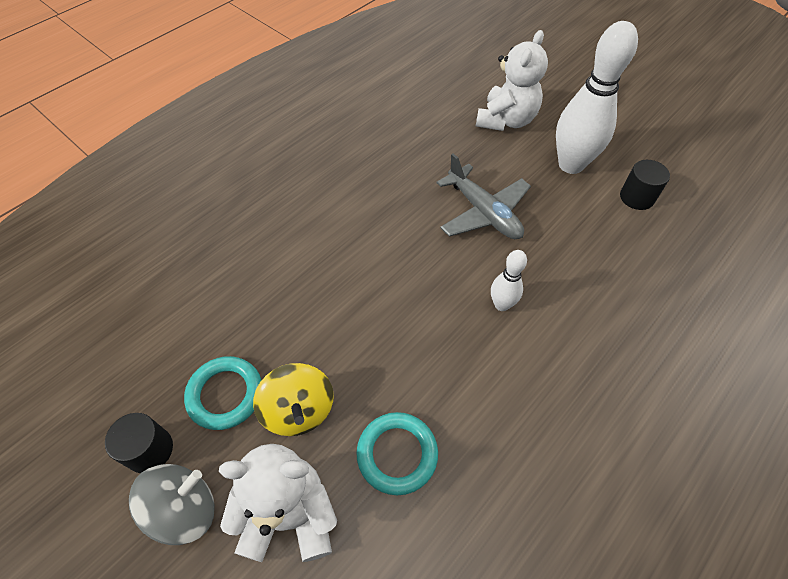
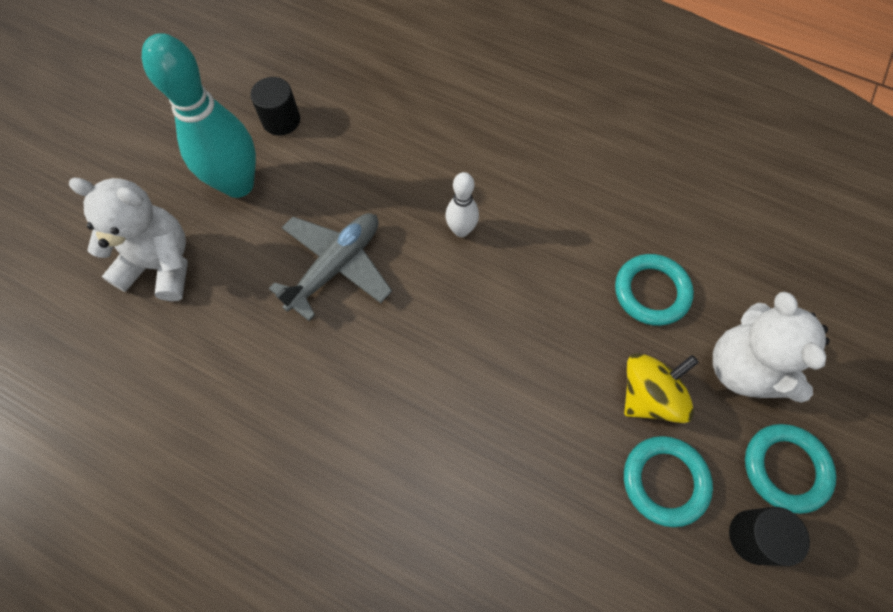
camera: 105 degrees left, 10 degrees up
grey spinning top [129,464,215,545] -> turquoise ring [745,424,836,514]
white bowling pin [556,21,638,174] -> turquoise bowling pin [142,33,256,198]

